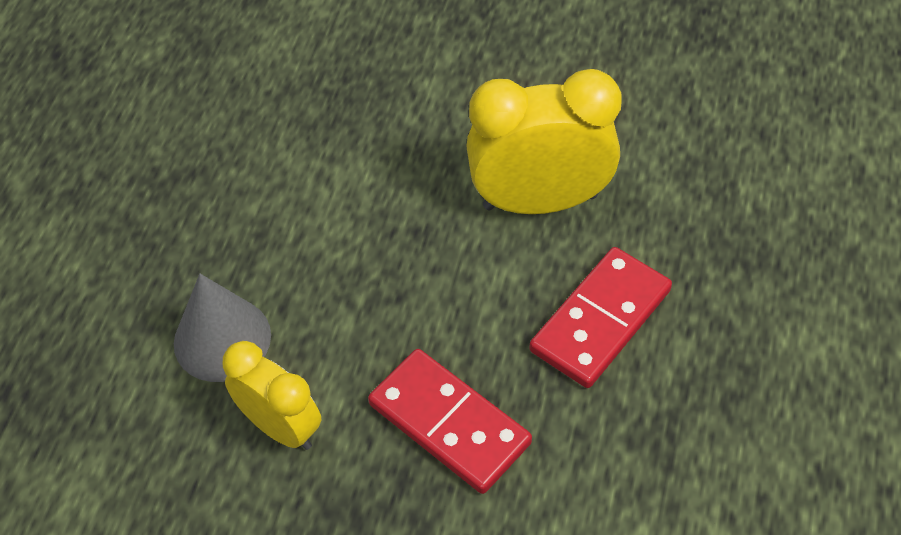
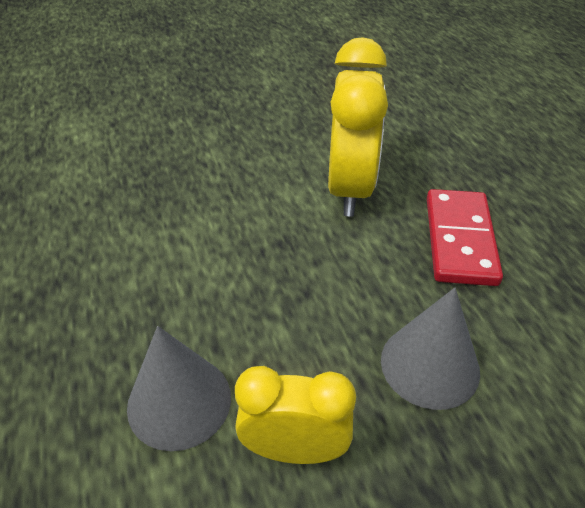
camera: 35 degrees left, 10 degrees down
red domino [368,349,532,494] -> grey cone [381,288,480,410]
yellow clock [466,69,622,214] -> yellow clock turned 135 degrees clockwise [328,37,388,217]

